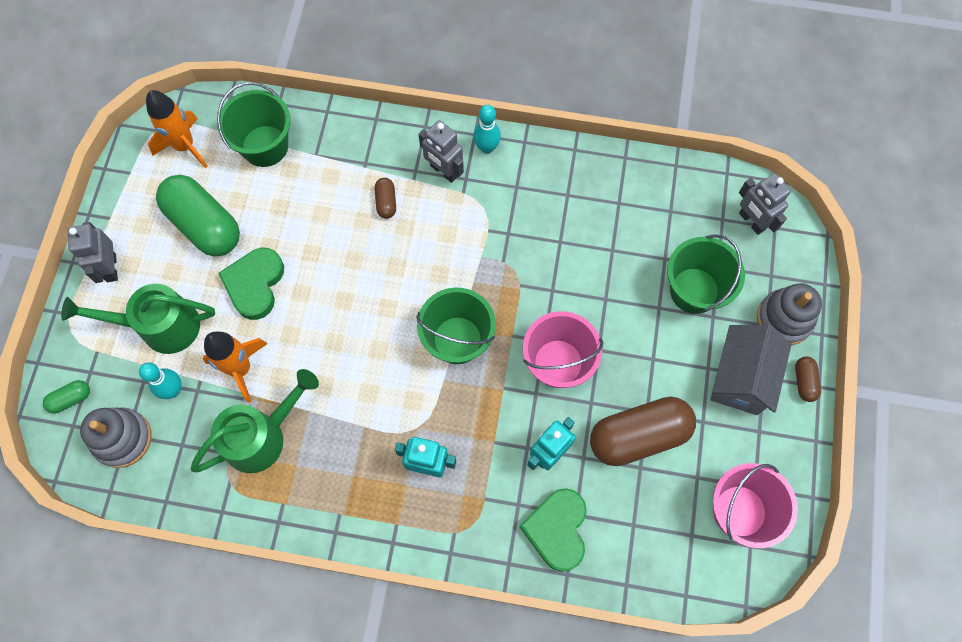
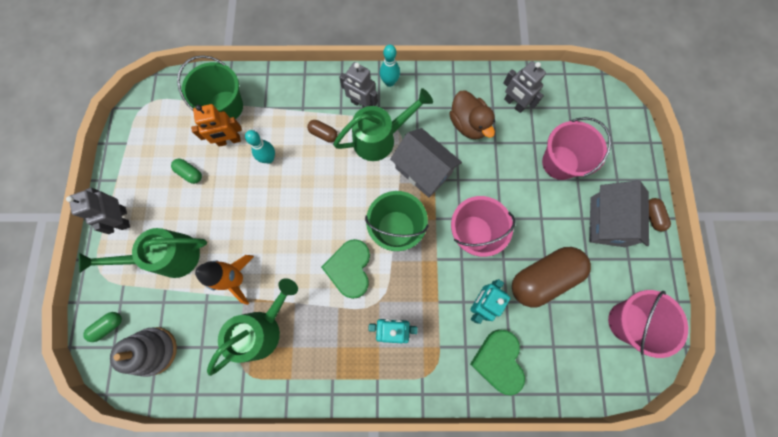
camera: 10 degrees left, 5 degrees up
turquoise bowling pin [139,363,182,399] -> turquoise bowling pin moved to [245,130,275,163]
orange rocket [146,90,208,168] -> none
green capsule [156,175,240,256] -> green capsule [171,159,202,184], size x0.44
green heart [218,248,284,320] -> green heart moved to [321,239,370,299]
brown capsule [375,178,396,219] -> brown capsule turned 45 degrees counterclockwise [307,120,338,143]
green bucket [667,234,745,314] -> pink bucket [542,117,611,180]
grey robot [739,173,791,235] -> grey robot moved to [503,61,546,113]
grey stacking toy [757,283,822,345] -> none
none -> orange robot [191,104,242,147]
none -> green watering can [333,88,433,161]
none -> grey house [390,128,462,198]
none -> brown duck [449,90,495,139]

